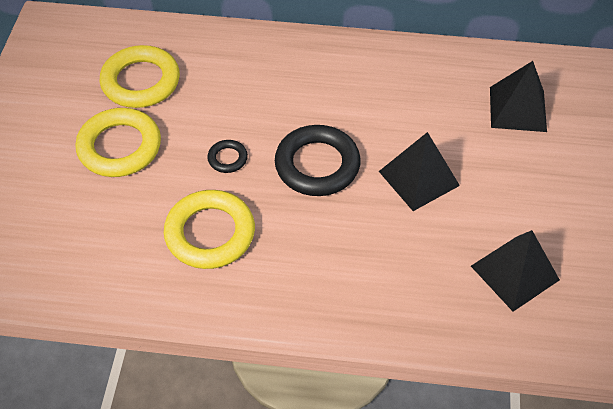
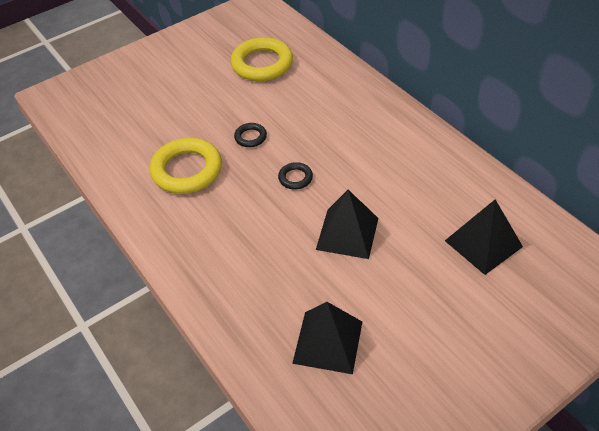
camera: 50 degrees right, 5 degrees down
yellow ring [75,108,161,177] -> none
black ring [275,125,361,196] -> black ring [278,162,313,190], size x0.47

